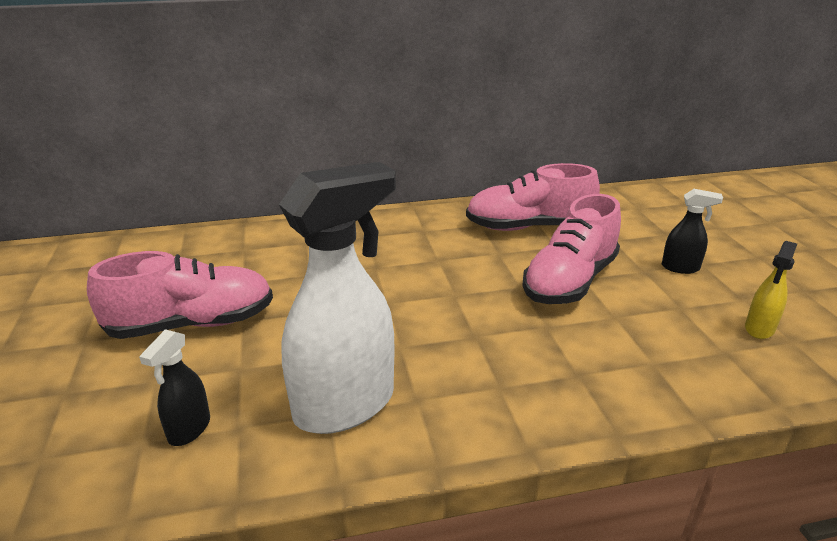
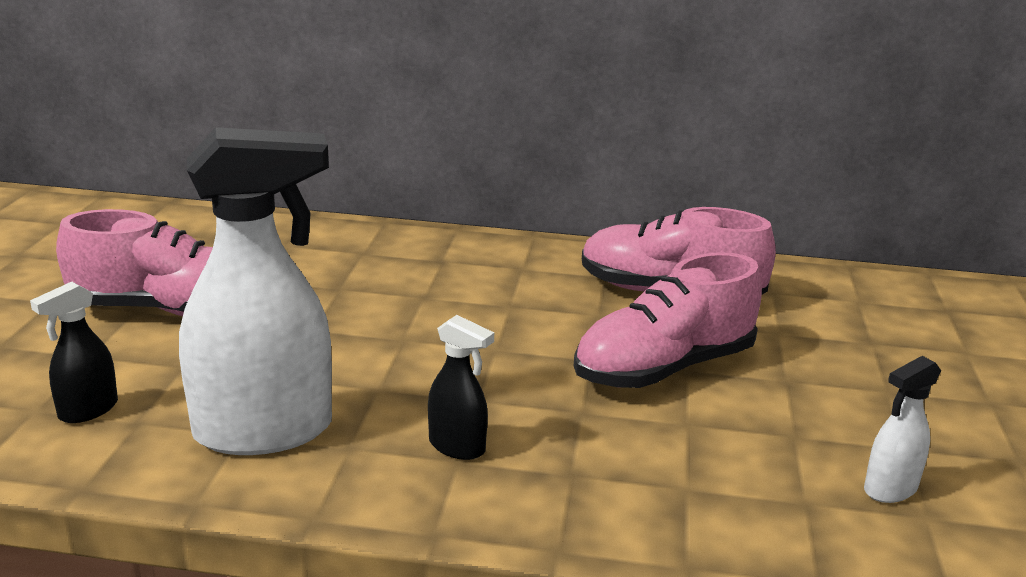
camera: 20 degrees right, 5 degrees down
black spray bottle [662,189,723,274] -> black spray bottle moved to [428,315,494,460]
yellow spray bottle [745,241,797,339] -> white spray bottle [864,356,941,503]

